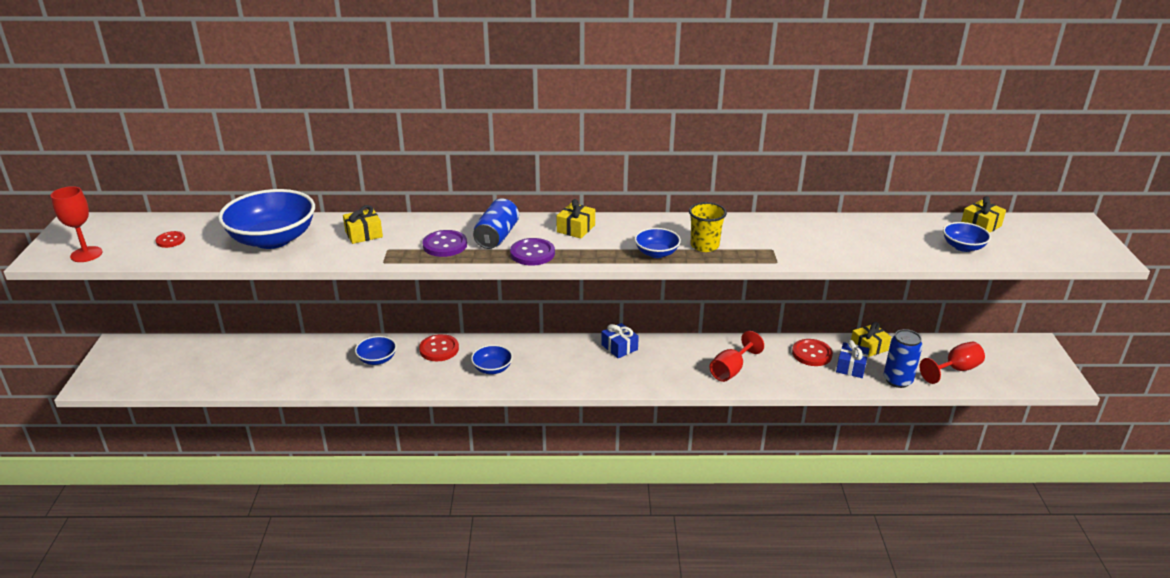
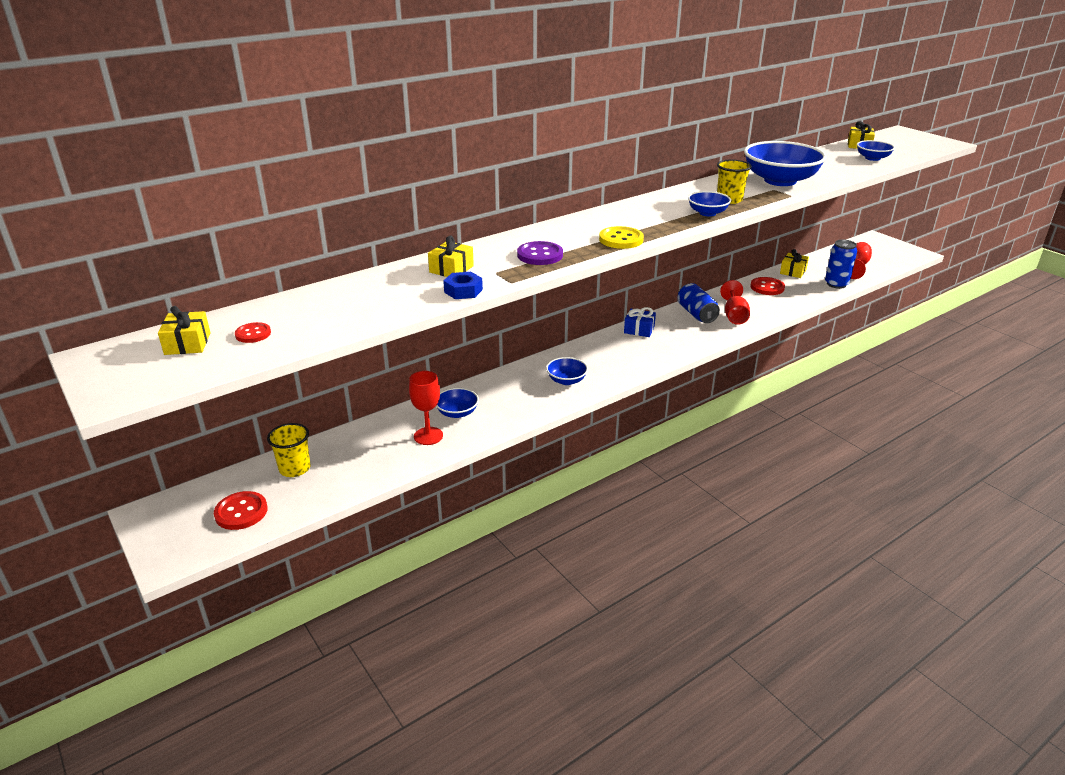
camera: 35 degrees left, 0 degrees up
red goblet [51,186,103,262] -> red goblet moved to [409,371,443,445]
blue bowl [218,189,315,249] -> blue bowl moved to [744,141,827,186]
red button [419,334,459,361] -> red button moved to [214,491,268,530]
blue can [473,198,519,249] -> blue can moved to [678,283,720,323]
purple button [510,238,555,266] -> yellow button [599,226,644,249]
yellow gift [556,199,595,239] -> yellow gift moved to [158,306,210,355]
blue gift [836,340,870,378] -> none
none -> yellow cup [267,423,310,477]
none -> blue nut [443,272,483,299]

